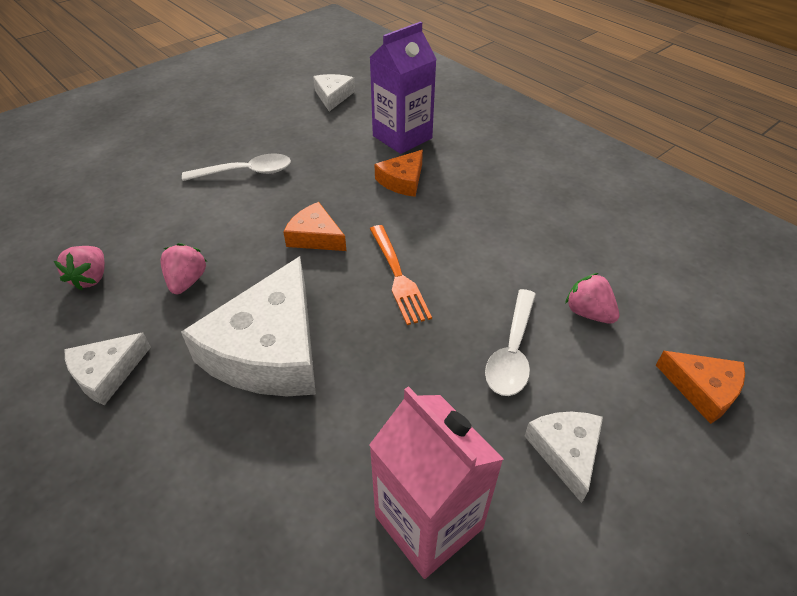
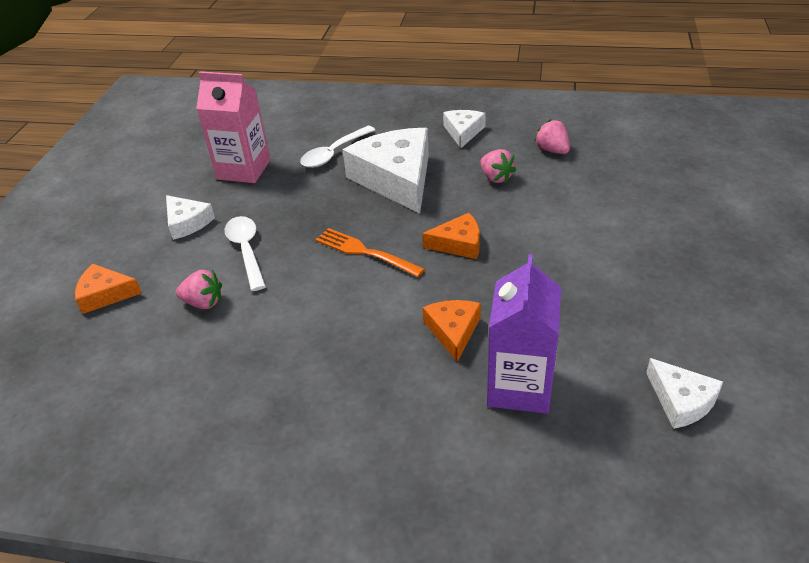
camera: 145 degrees right, 5 degrees down
white spoon [182,153,291,181] -> white spoon moved to [300,126,375,168]

